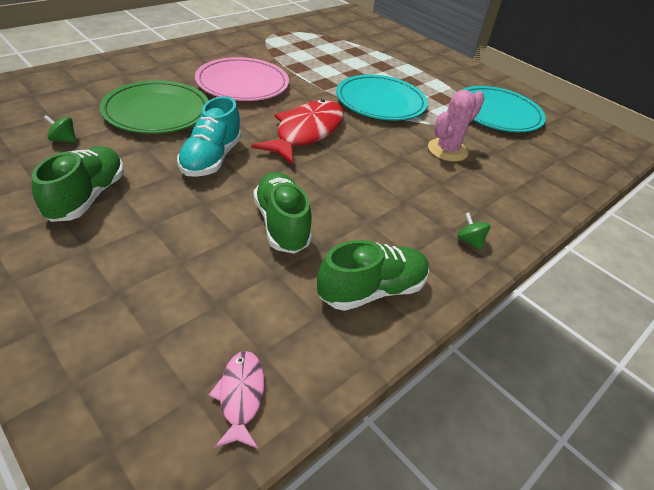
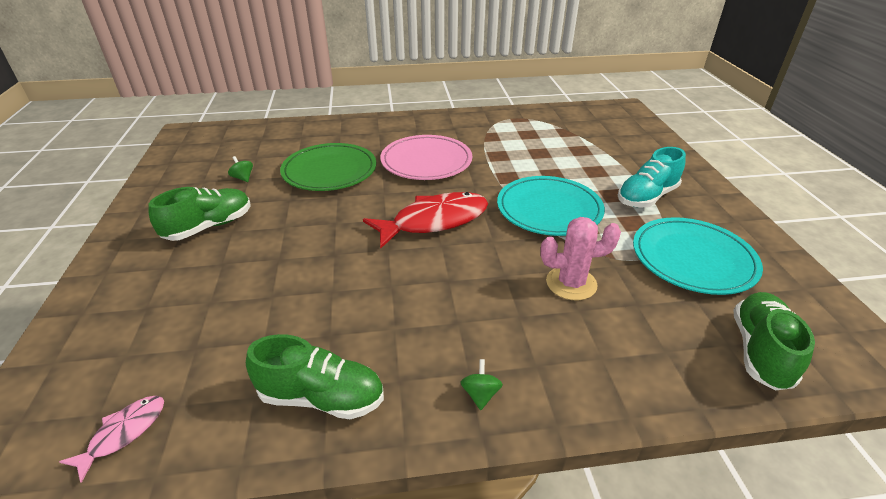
camera: 40 degrees right, 5 degrees down
turquoise shoe [177,96,242,177] -> turquoise shoe moved to [618,147,686,207]
green shoe [254,172,312,254] -> green shoe moved to [733,292,815,391]

